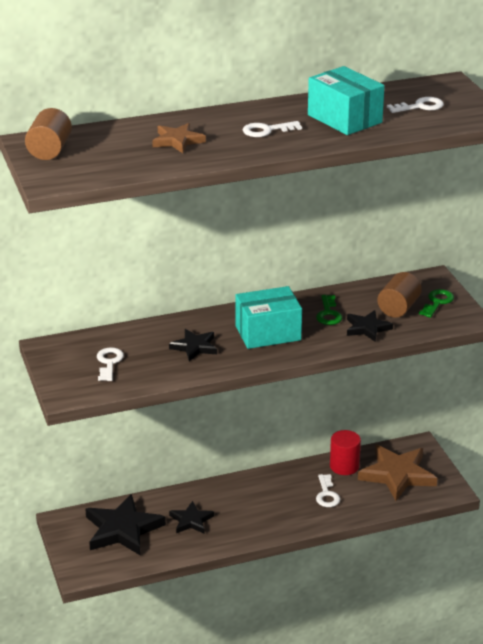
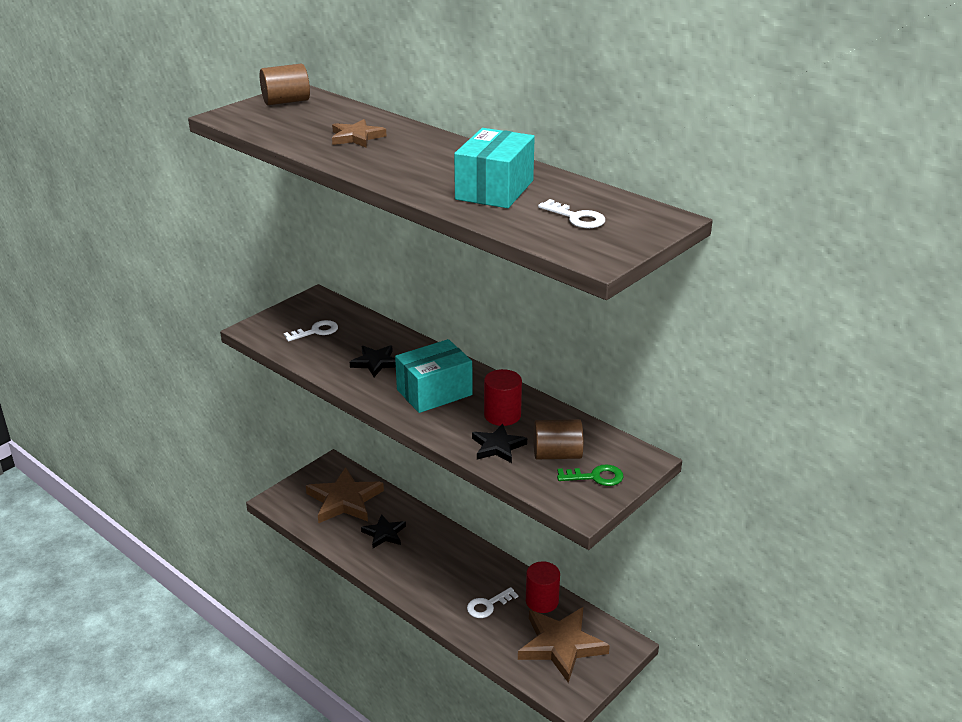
camera: 60 degrees right, 0 degrees up
black star [86,494,166,556] -> brown star [306,467,384,524]
turquoise box [235,286,302,349] -> turquoise box turned 75 degrees counterclockwise [395,339,473,413]
white key [243,121,302,137] -> none
green key [316,295,342,325] -> red cylinder [484,369,522,426]

